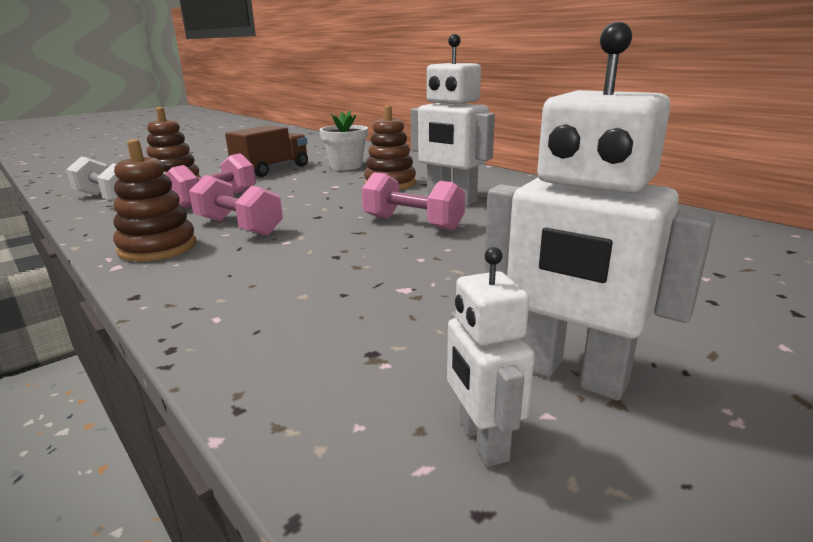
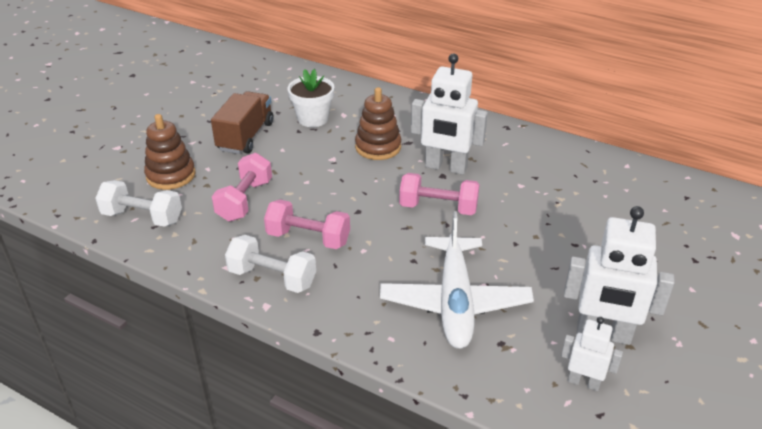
camera: 20 degrees left, 15 degrees up
brown stacking toy [113,139,196,262] -> white dumbbell [225,235,316,293]
white robot [447,247,535,467] -> white robot turned 150 degrees clockwise [561,317,623,391]
none -> white plane [380,211,534,349]

